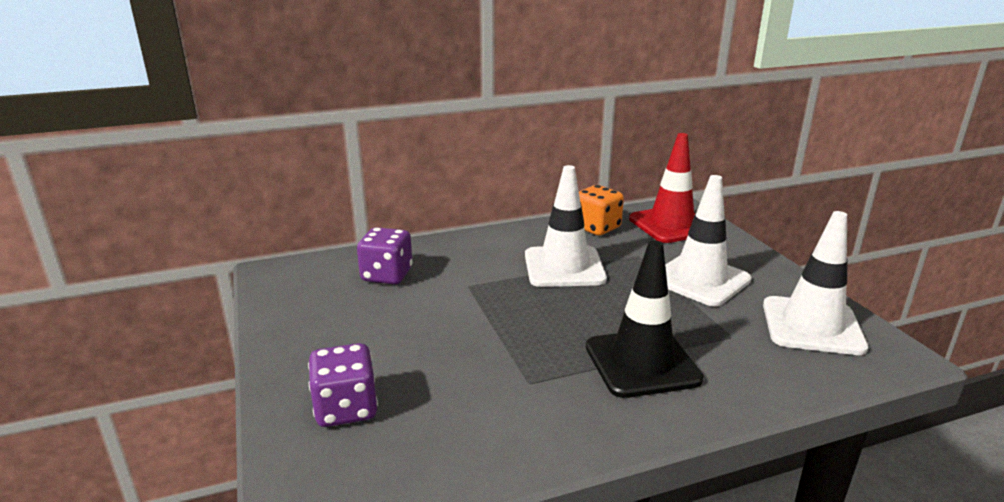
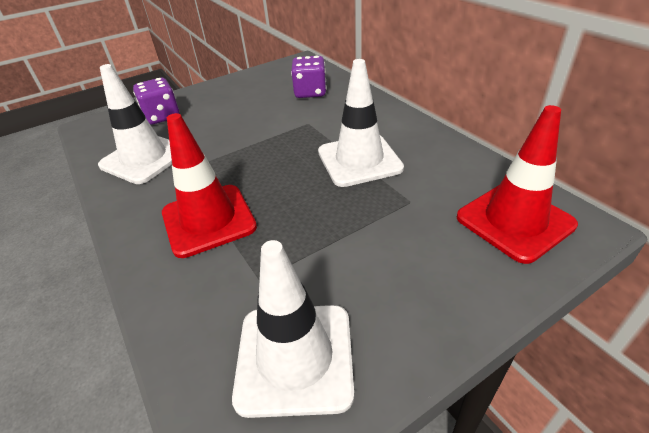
camera: 80 degrees right, 15 degrees up
orange dice [579,185,624,236] -> none
black traffic cone [586,240,704,398] -> red traffic cone [162,113,257,258]
white traffic cone [665,175,751,306] -> white traffic cone moved to [98,64,172,184]

